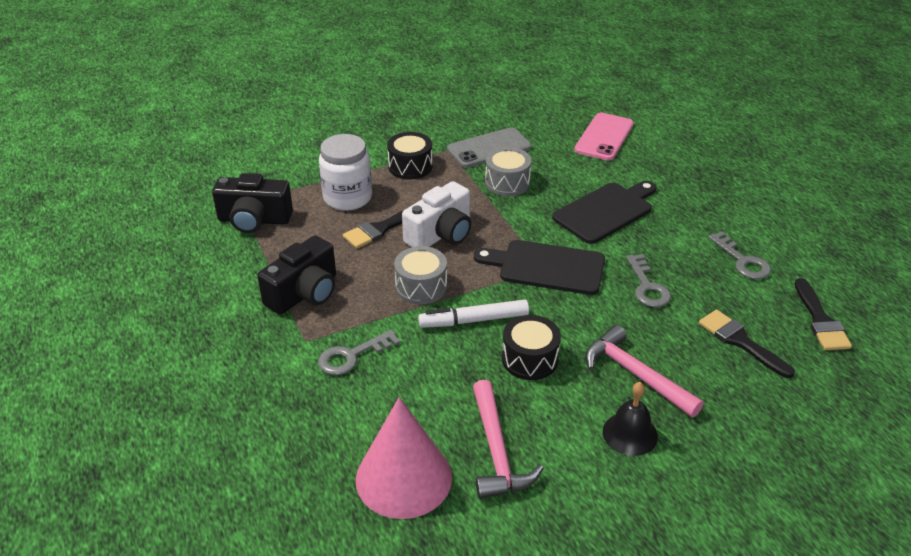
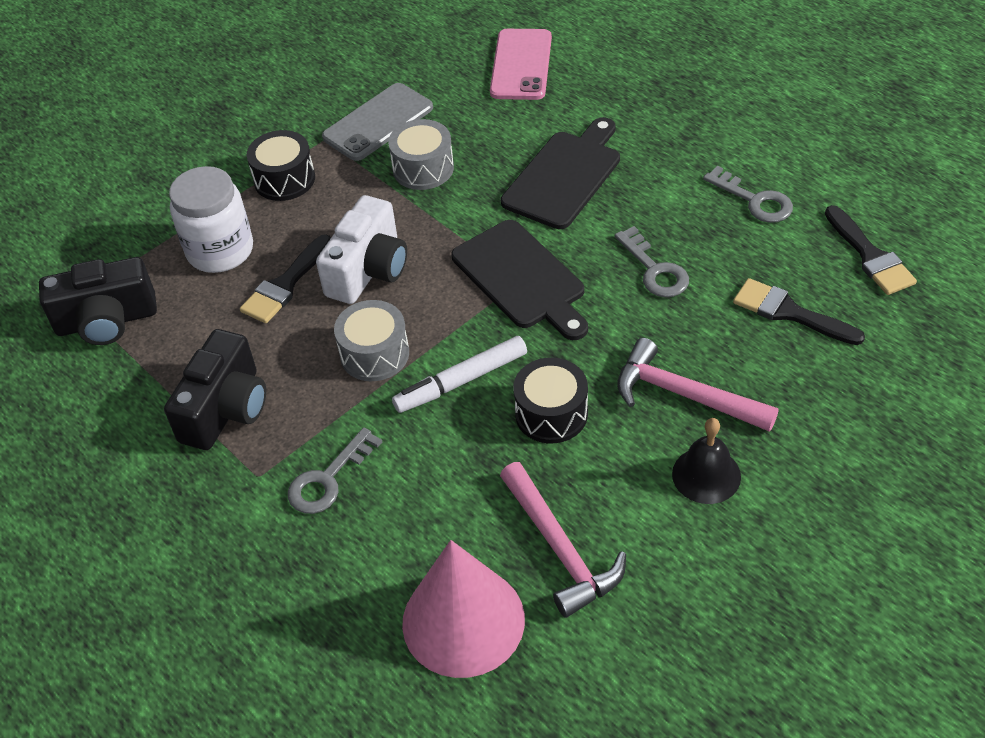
camera: 15 degrees left, 10 degrees up
black cutting board [474,240,605,295] -> black cutting board turned 120 degrees counterclockwise [451,220,588,340]

